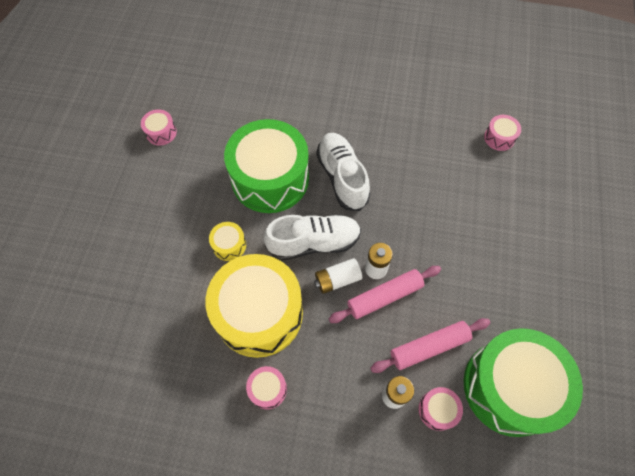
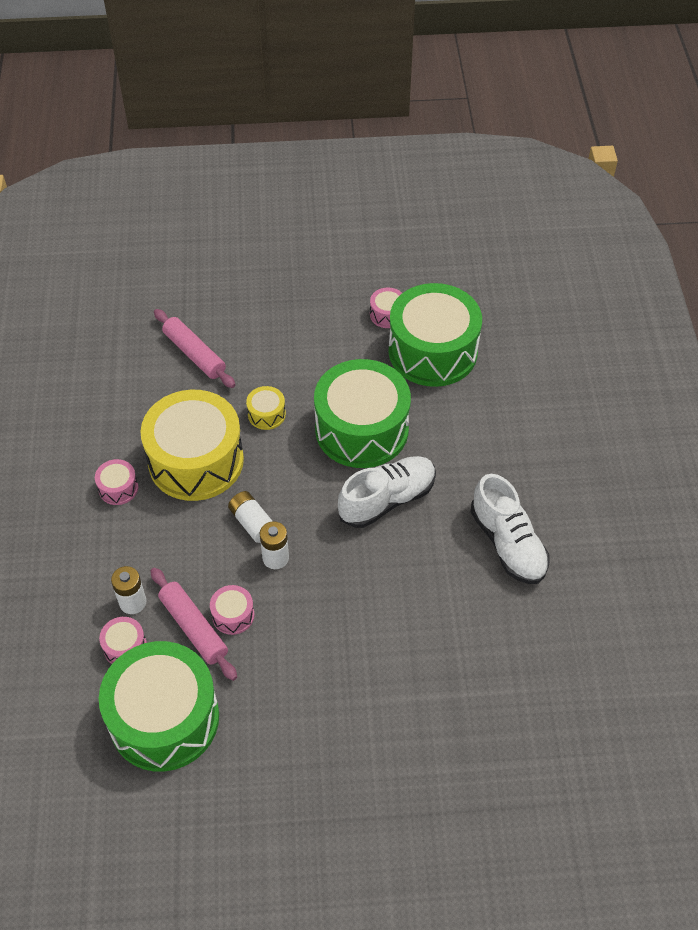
camera: 75 degrees right, 10 degrees down
white shoe [264,215,361,261] -> white shoe moved to [471,474,549,584]
pink rolling pin [329,266,441,323] -> pink rolling pin moved to [154,309,235,388]
pink drum [484,115,521,151] -> pink drum moved to [210,585,254,635]
none -> green drum [388,283,482,387]

